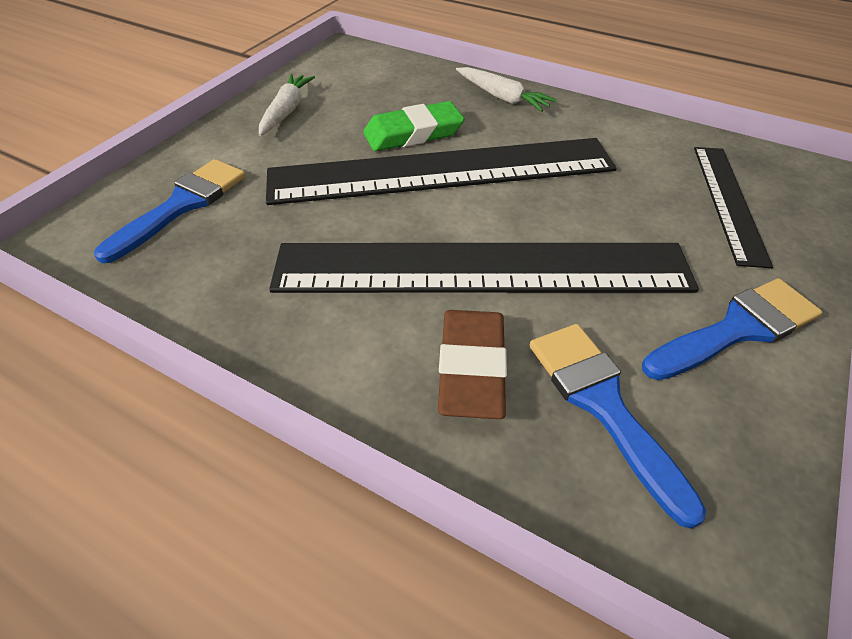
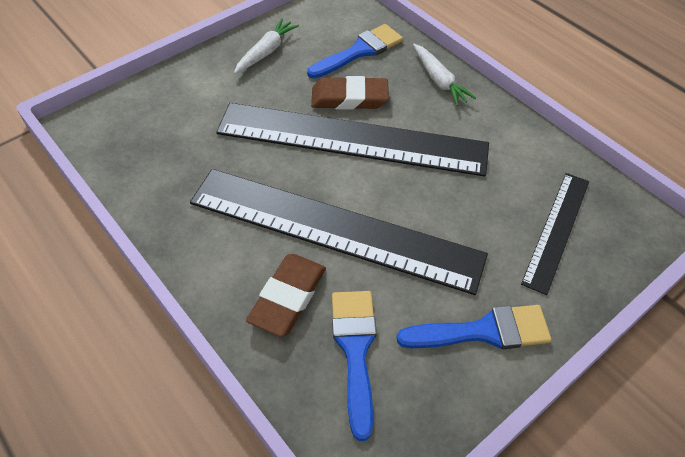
camera: 20 degrees right, 5 degrees up
blue brush [94,159,246,263] -> blue brush moved to [307,24,403,79]
green eraser [363,101,464,151] -> brown eraser [311,76,389,110]

